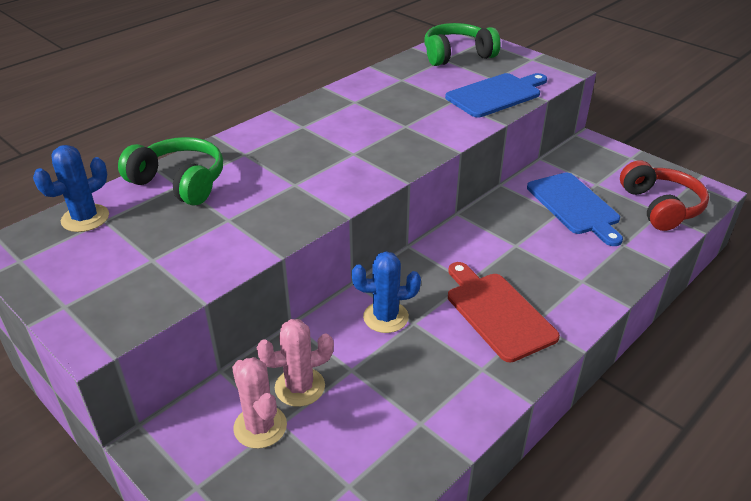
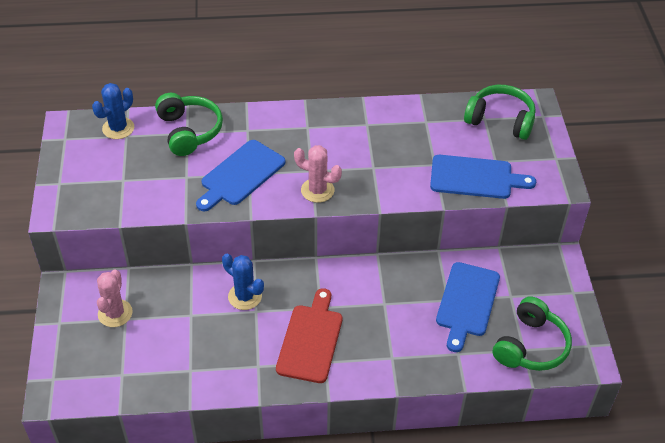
camera: 40 degrees right, 10 degrees up
blue cactus [33,145,109,232] -> blue cactus turned 45 degrees counterclockwise [92,83,134,139]
pink cactus [256,319,334,407] -> pink cactus moved to [294,145,342,203]
red headphones [620,160,709,231] -> green headphones [493,297,572,371]
none -> blue cutting board [196,140,285,211]

